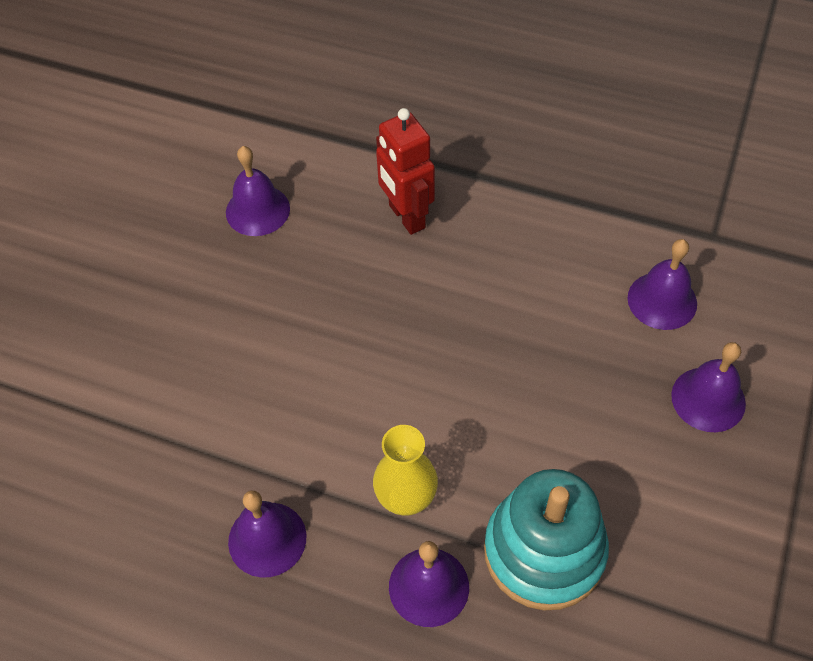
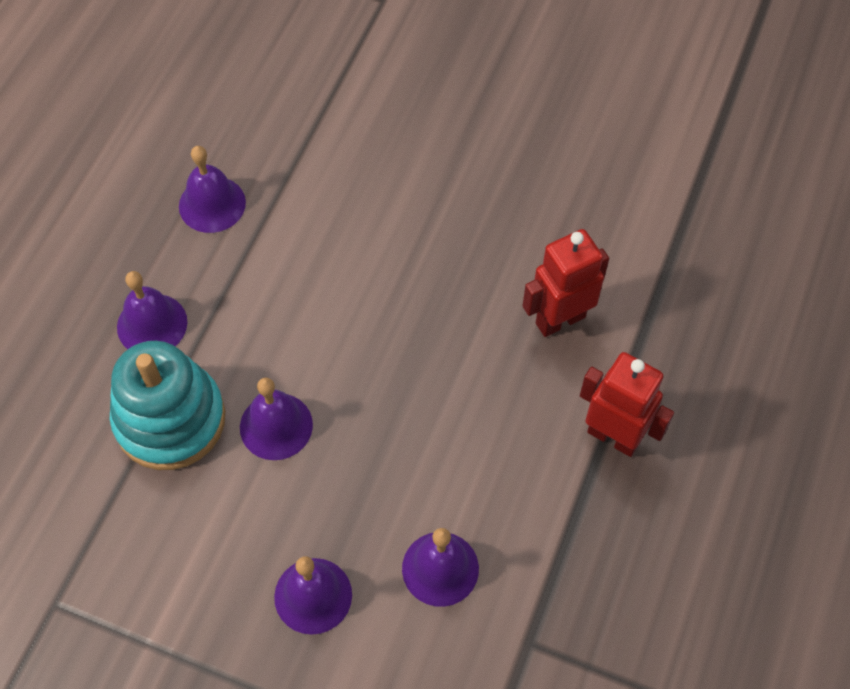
camera: 90 degrees right, 5 degrees up
purple bell [226,146,290,236] -> purple bell moved to [240,377,313,460]
yellow vase [373,425,438,516] -> none
none -> red robot [580,352,674,457]

